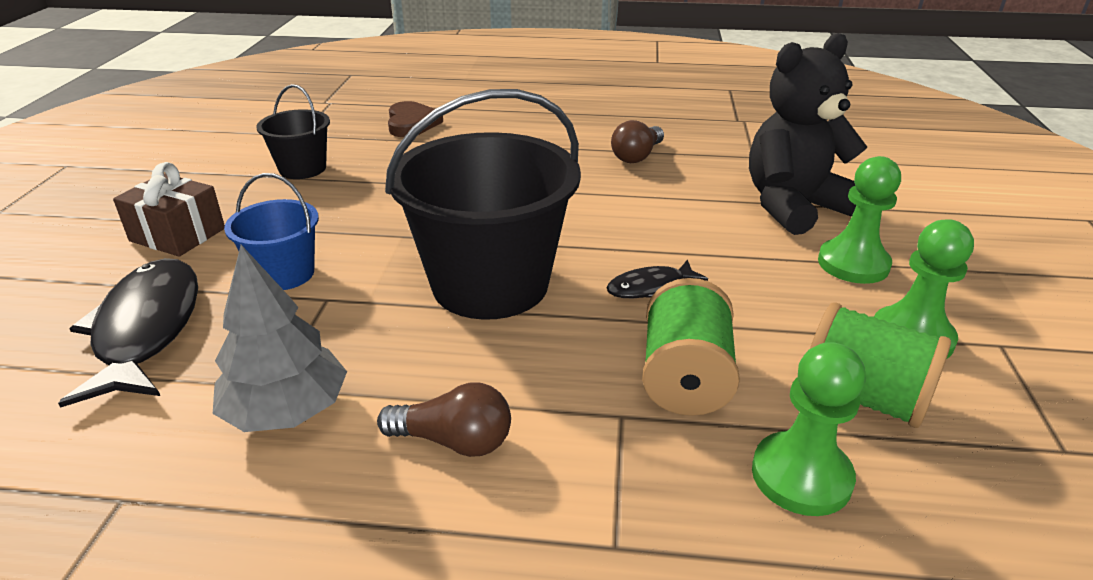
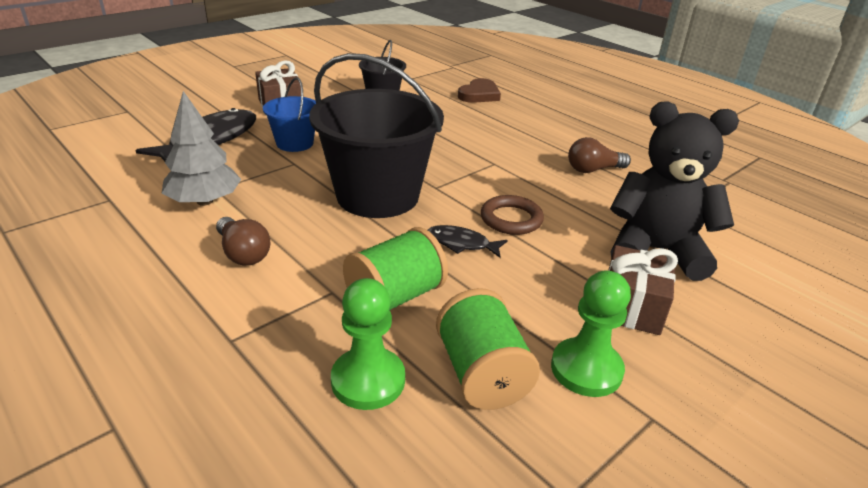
camera: 40 degrees right, 0 degrees up
green pawn [818,156,901,284] -> brown gift [608,245,678,335]
none -> brown ring [481,195,544,235]

